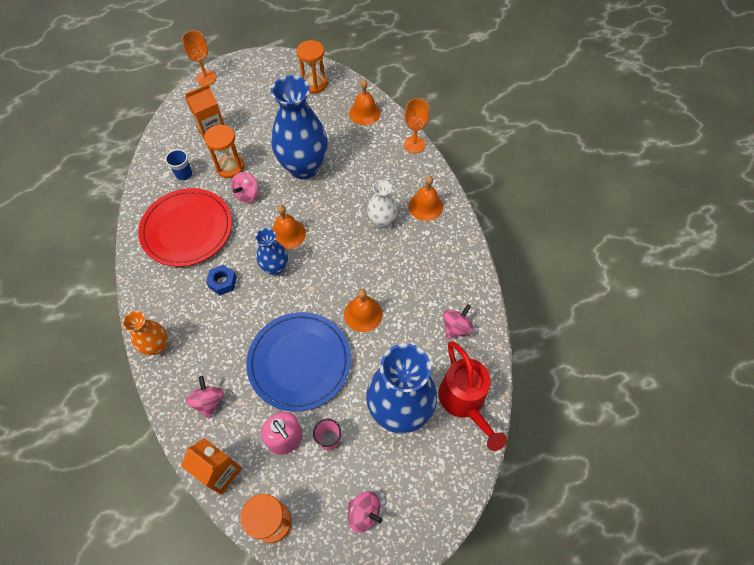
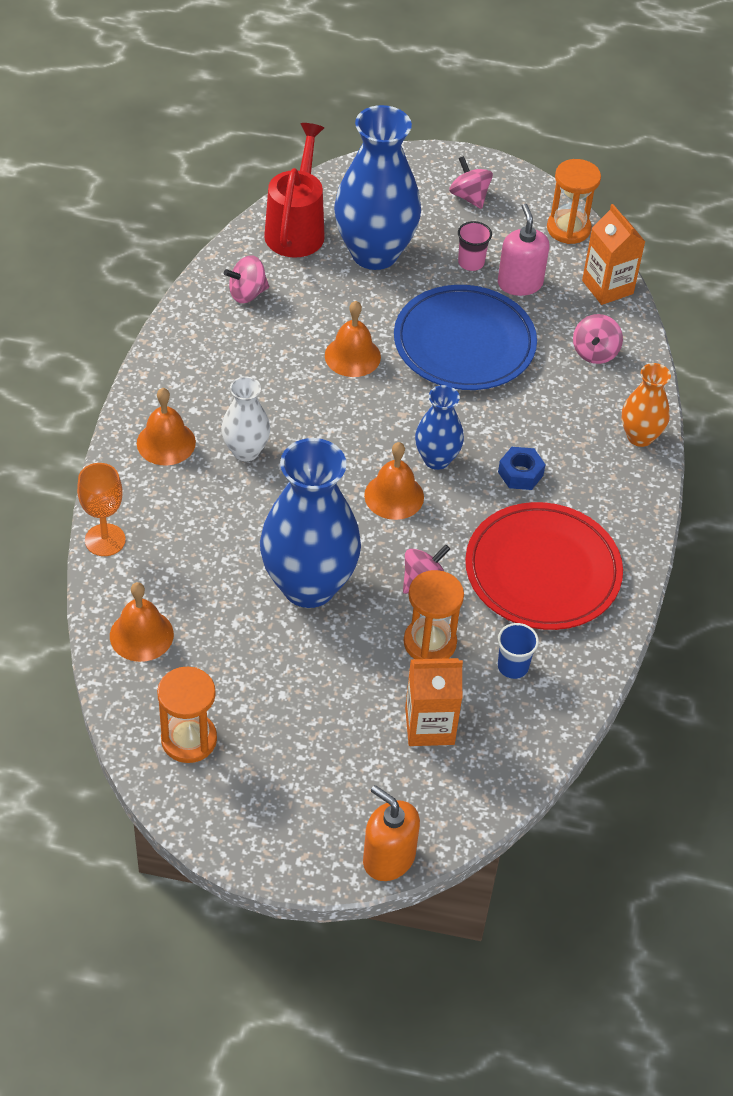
camera: 155 degrees left, 10 degrees down
orange goblet [182,30,216,85] -> orange soap dispenser [363,785,420,881]

